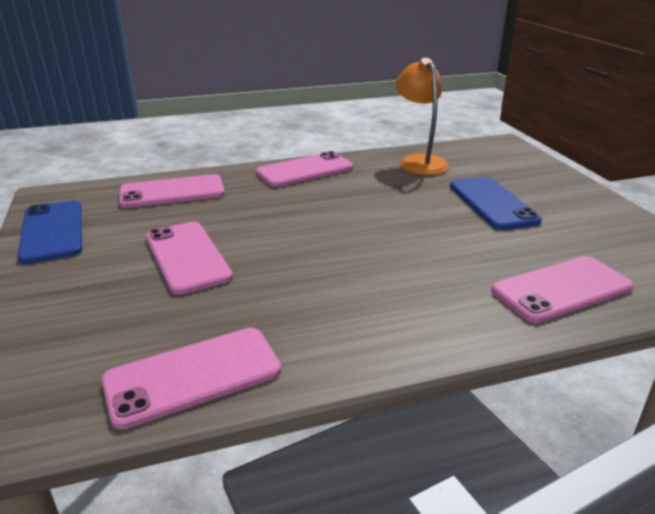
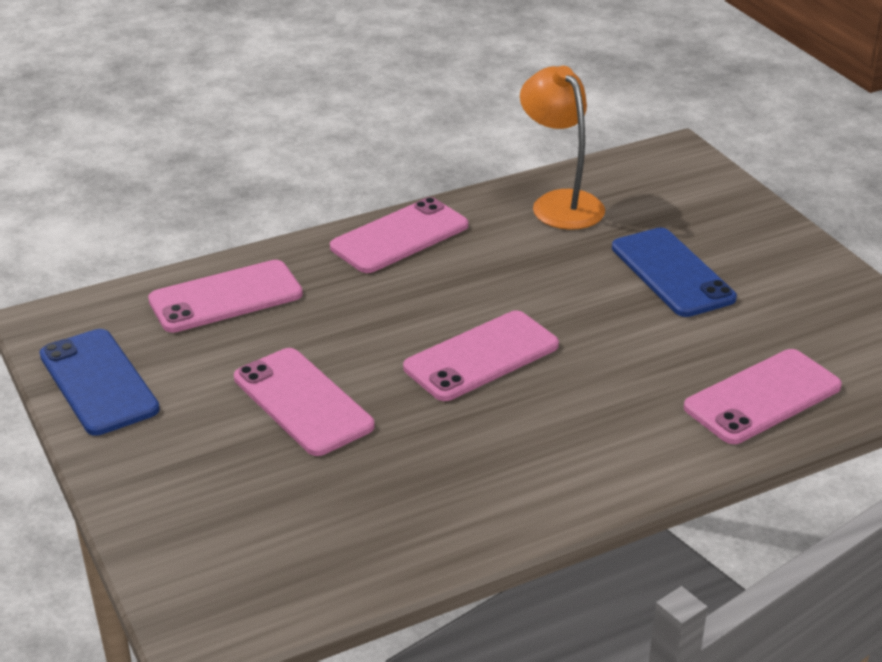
camera: 10 degrees left, 5 degrees up
pink phone [101,328,281,430] -> pink phone moved to [403,311,559,401]

